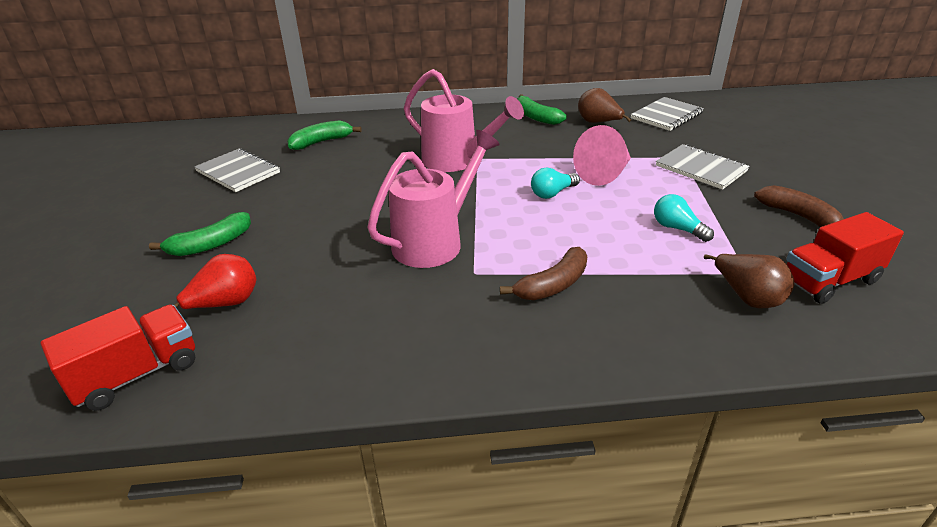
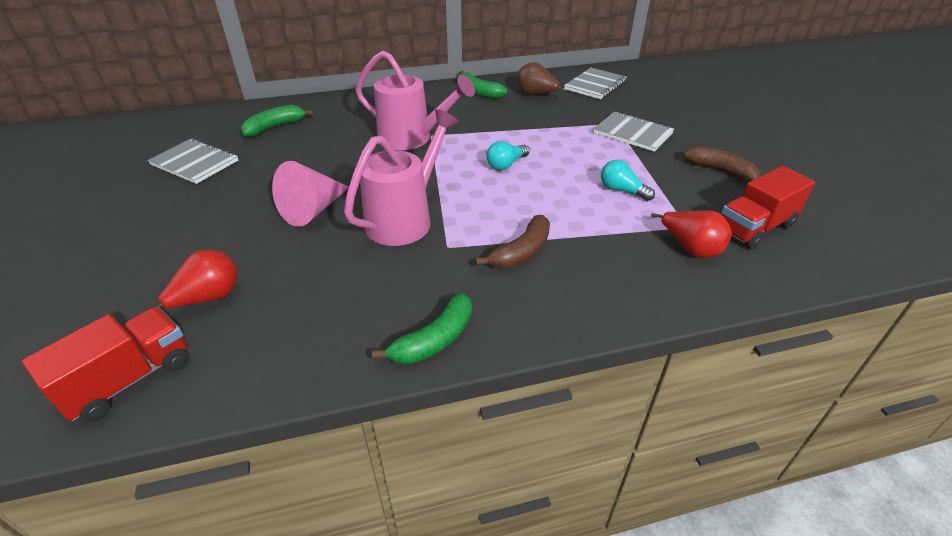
camera: 10 degrees left, 5 degrees up
green banana [149,212,251,256] -> green banana moved to [372,293,472,364]
pink cone [573,125,631,186] -> pink cone moved to [272,161,349,227]
brown pear [704,254,794,308] -> red pear [651,211,732,258]

